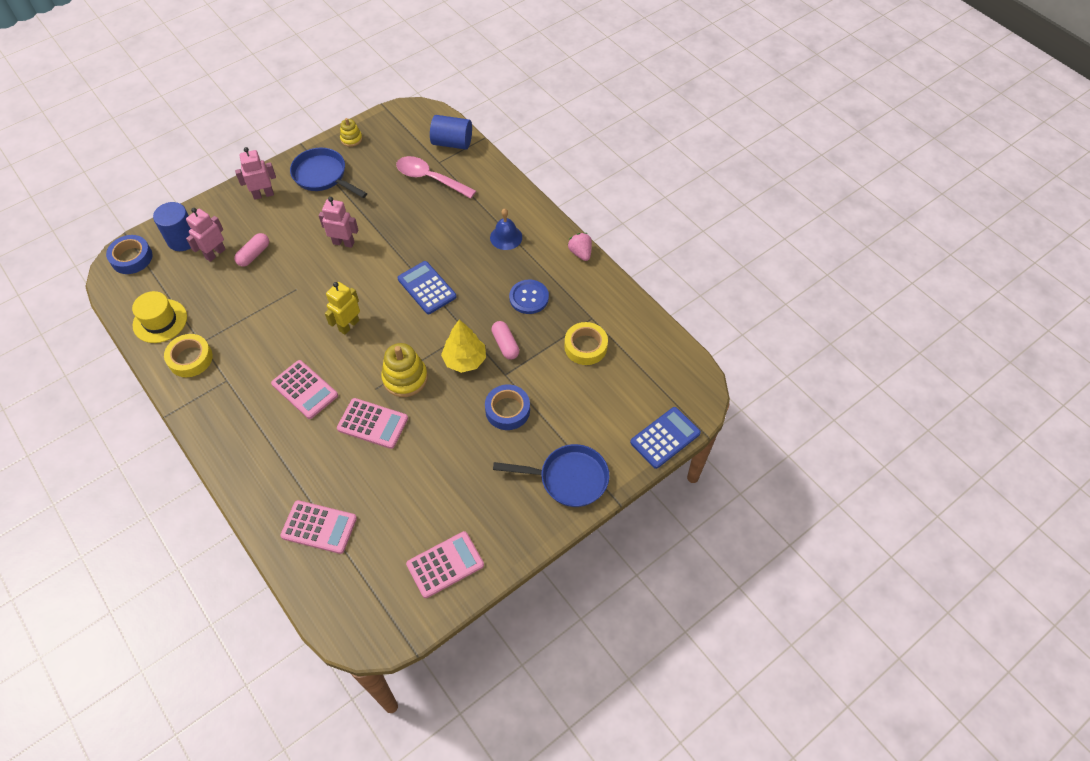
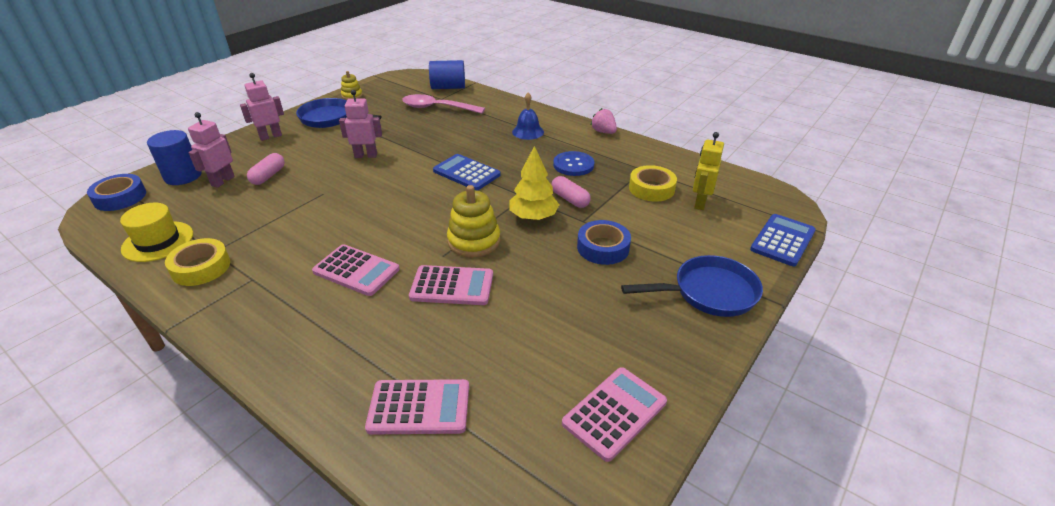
camera: 15 degrees left, 20 degrees down
yellow robot [325,282,360,335] -> yellow robot moved to [693,132,724,210]

